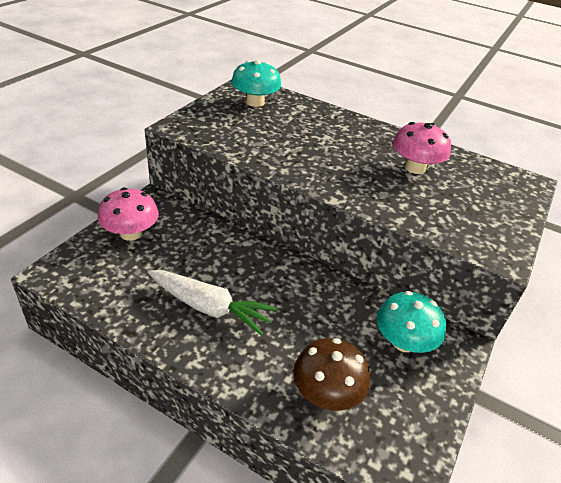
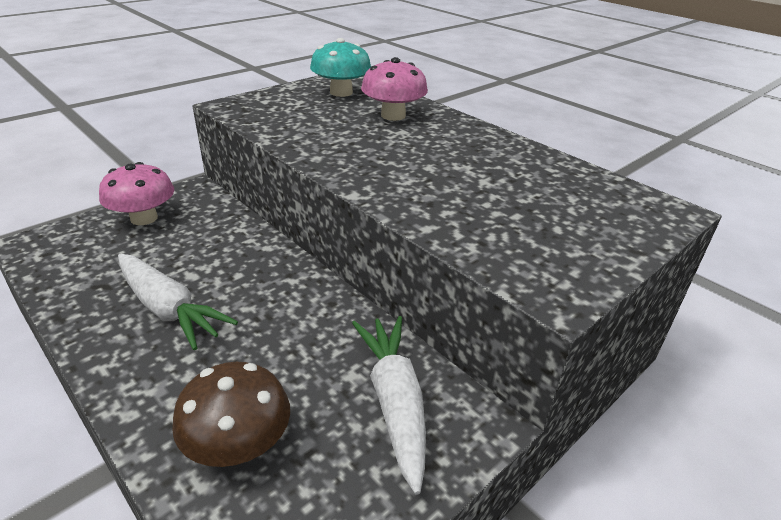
camera: 20 degrees right, 5 degrees down
turquoise mushroom [376,291,446,353] -> white carrot [352,316,426,495]
pink mushroom [393,122,451,174] -> pink mushroom moved to [361,57,428,121]

